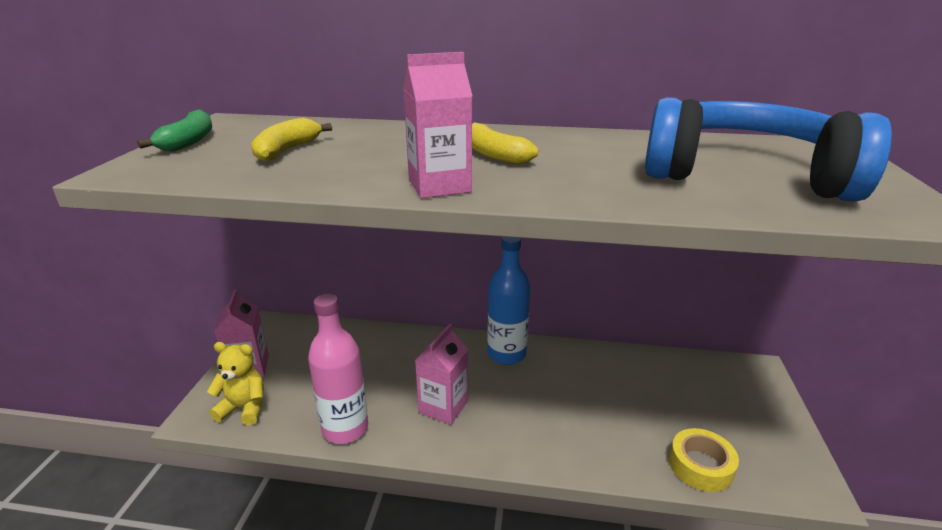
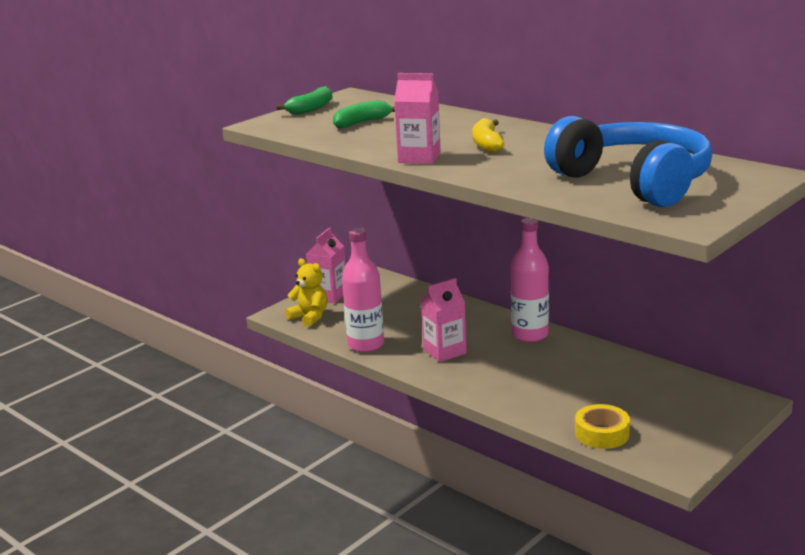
camera: 35 degrees right, 5 degrees down
yellow banana [251,117,332,162] -> green banana [333,100,395,128]
blue bottle [487,237,530,365] -> pink bottle [511,218,549,342]

